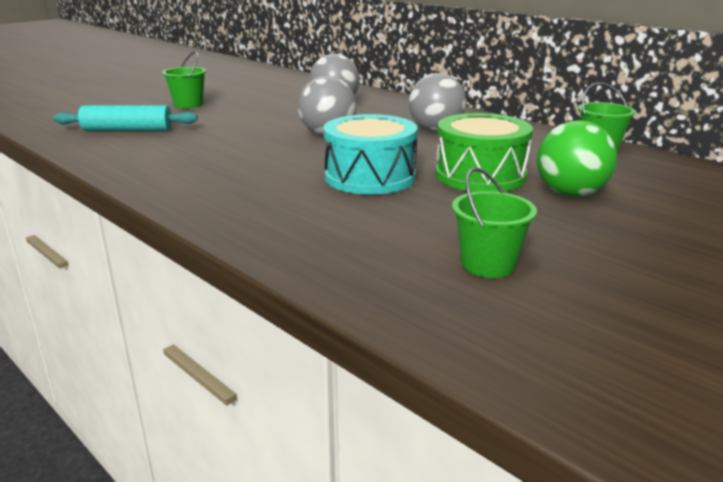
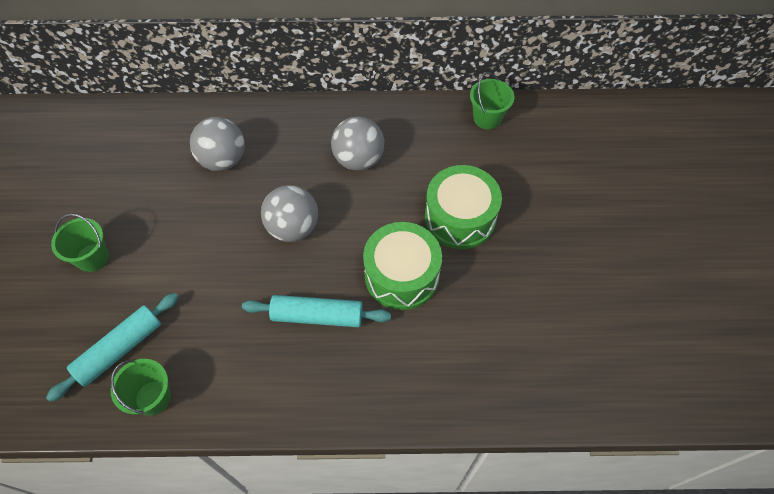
camera: 45 degrees left, 35 degrees up
turquoise drum [323,114,417,195] -> green drum [363,222,442,310]
green bucket [452,167,537,278] -> green bucket moved to [111,359,171,416]
green ball [537,120,617,197] -> none
none -> turquoise rolling pin [242,295,391,327]

